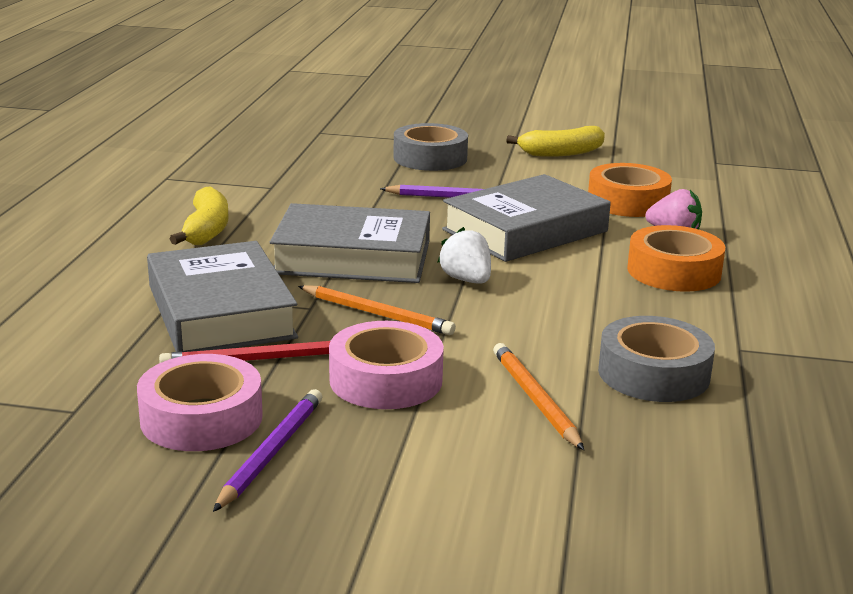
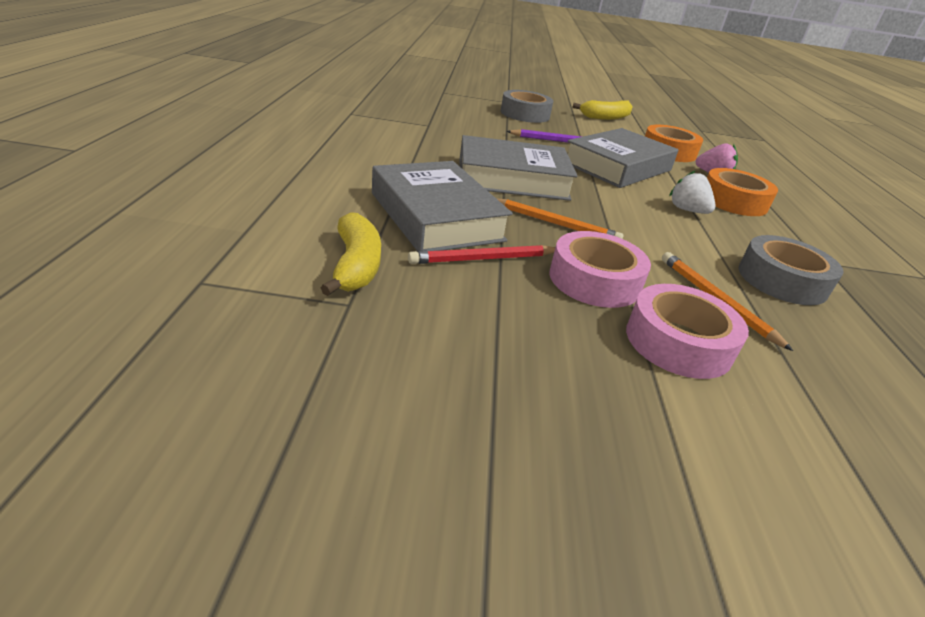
camera: 10 degrees left, 10 degrees up
pink tape [137,354,263,451] -> pink tape moved to [626,284,749,379]
yellow banana [170,186,229,245] -> yellow banana moved to [321,212,381,296]
purple pencil [213,389,322,512] -> none
white strawberry [437,227,491,284] -> white strawberry moved to [669,170,715,214]

